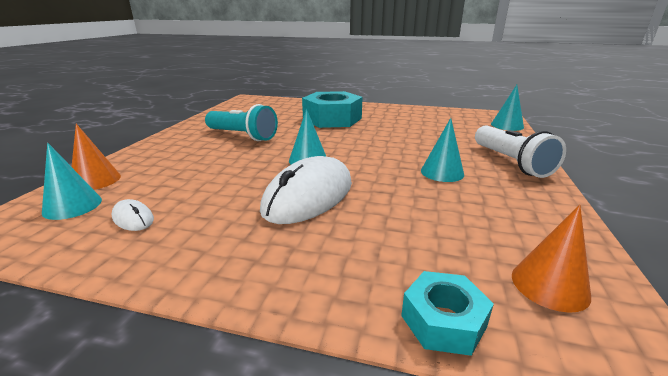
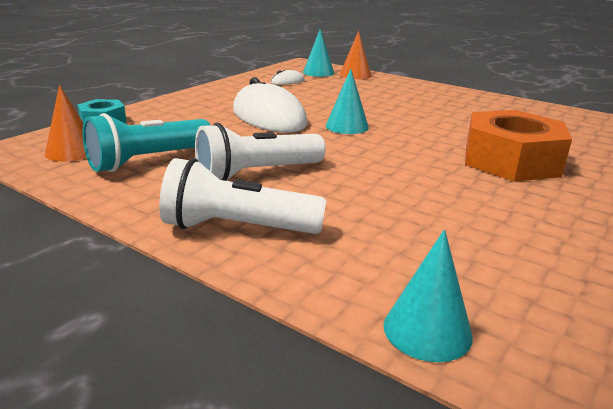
camera: 110 degrees right, 0 degrees up
turquoise flashlight [205,104,278,141] -> turquoise flashlight moved to [82,113,210,172]
turquoise nut [302,91,363,128] -> orange nut [465,110,572,182]
turquoise cone [421,118,464,182] -> white flashlight [195,123,326,181]

